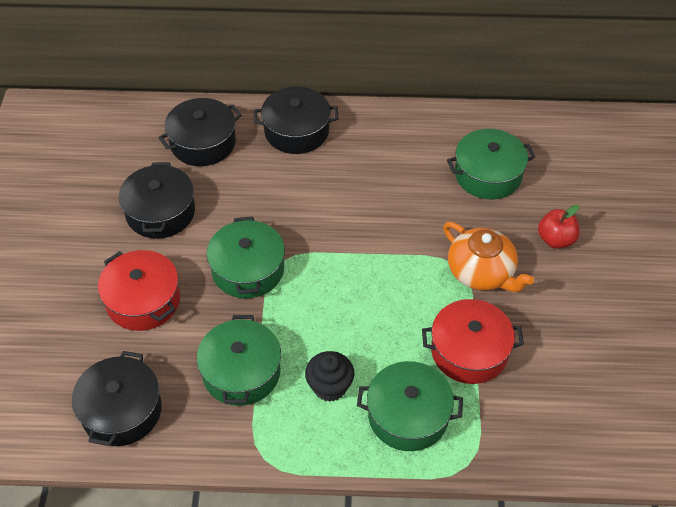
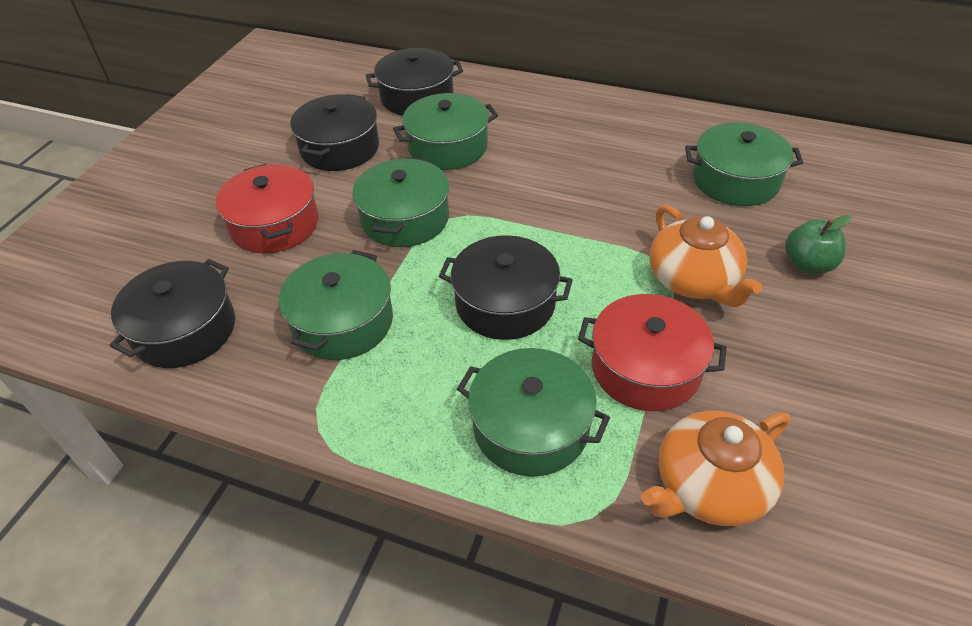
camera: 20 degrees right, 5 degrees down
black pot [254,87,338,154] -> black pot moved to [439,235,573,340]
black cupcake [305,351,354,402] -> none
red apple [538,205,580,249] -> green apple [785,215,852,274]
none -> green pot [393,93,498,170]
none -> orange teapot [641,411,790,526]

